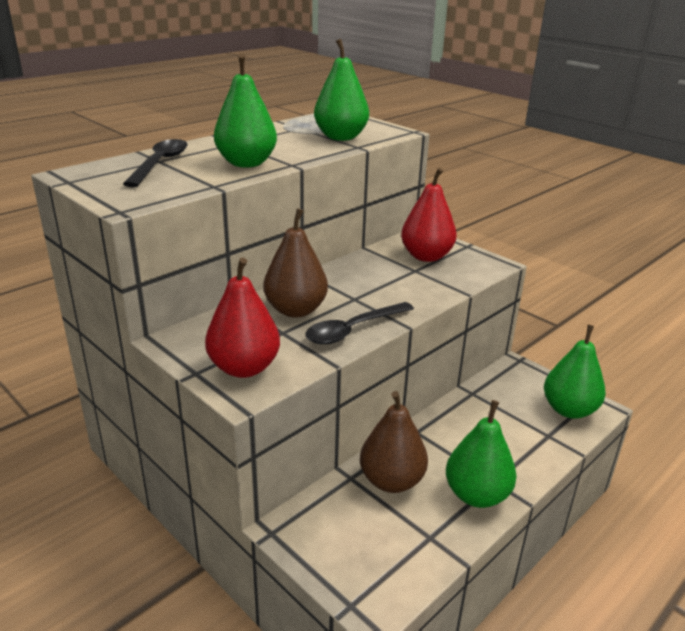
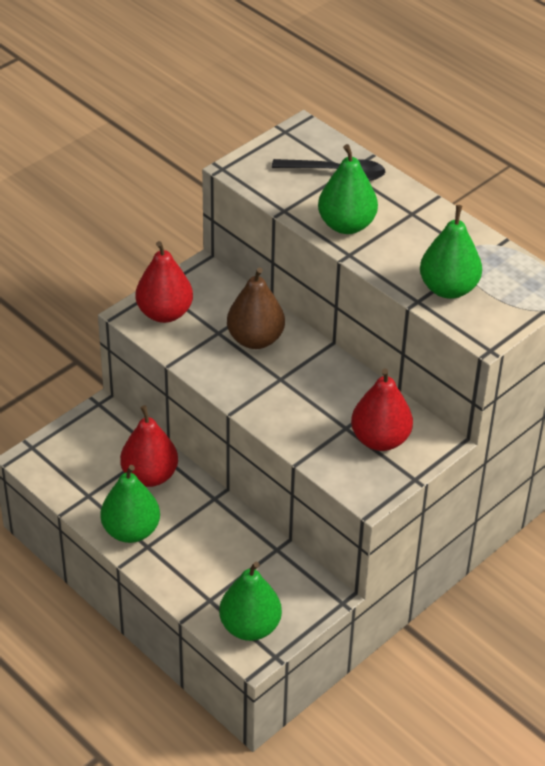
camera: 90 degrees right, 15 degrees up
black spoon [305,302,414,344] -> none
brown pear [360,391,428,493] -> red pear [120,405,178,487]

